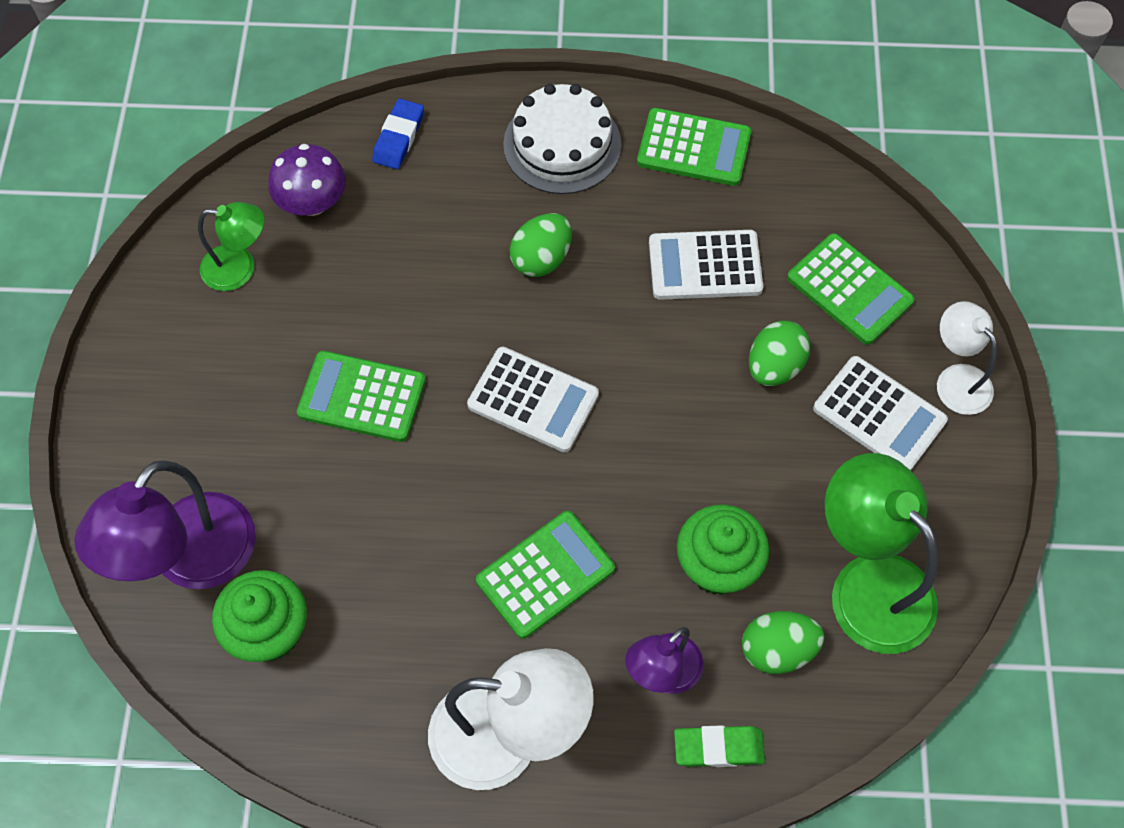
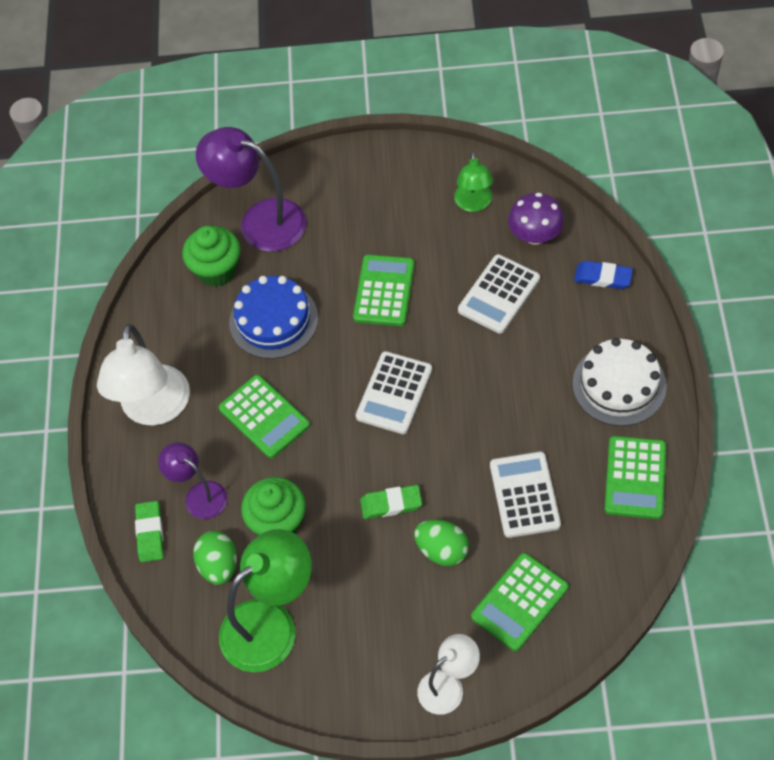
camera: 90 degrees right, 5 degrees down
green egg [509,213,572,277] -> none
white calculator [813,356,948,471] -> white calculator moved to [458,254,540,334]
none -> blue cake [229,276,318,359]
none -> green eraser [360,485,422,519]

